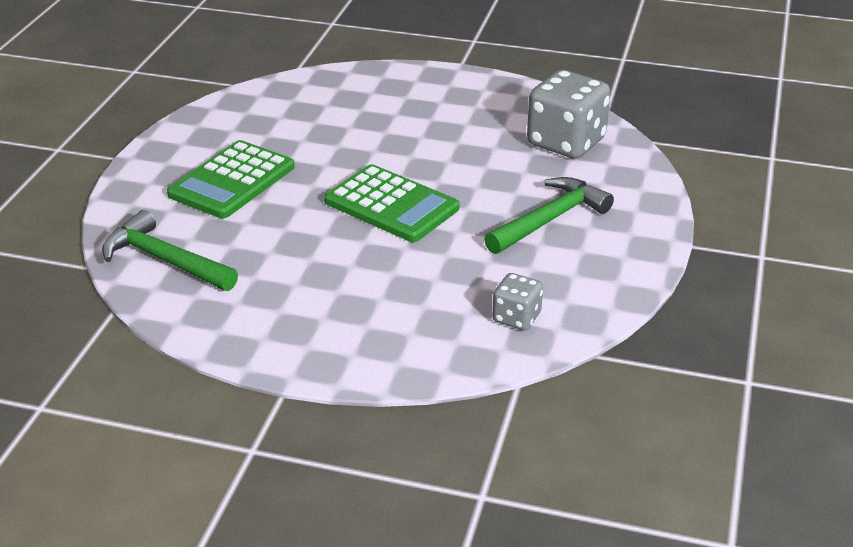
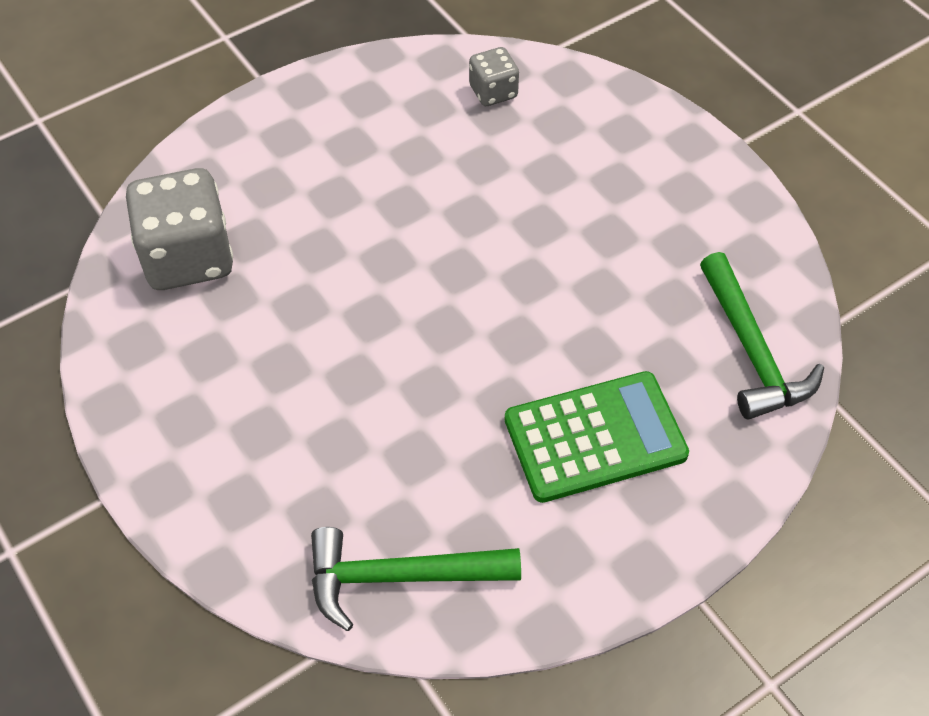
camera: 140 degrees left, 20 degrees up
green calculator [324,164,459,242] -> none
green hammer [484,177,614,254] -> green hammer moved to [311,527,521,631]

